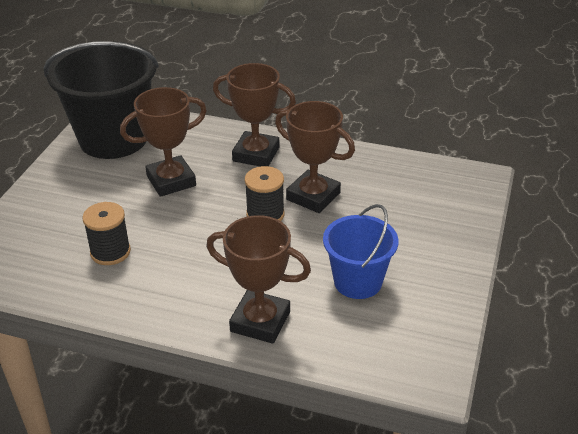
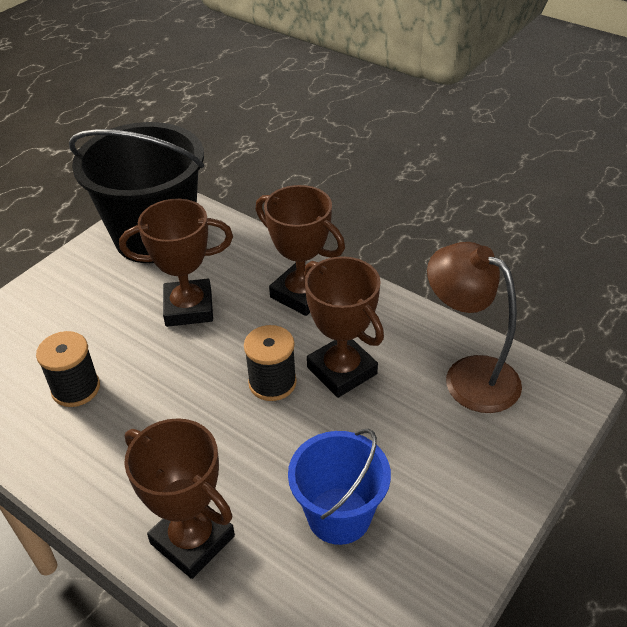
camera: 20 degrees right, 5 degrees up
none -> brown lamp [427,242,522,413]

